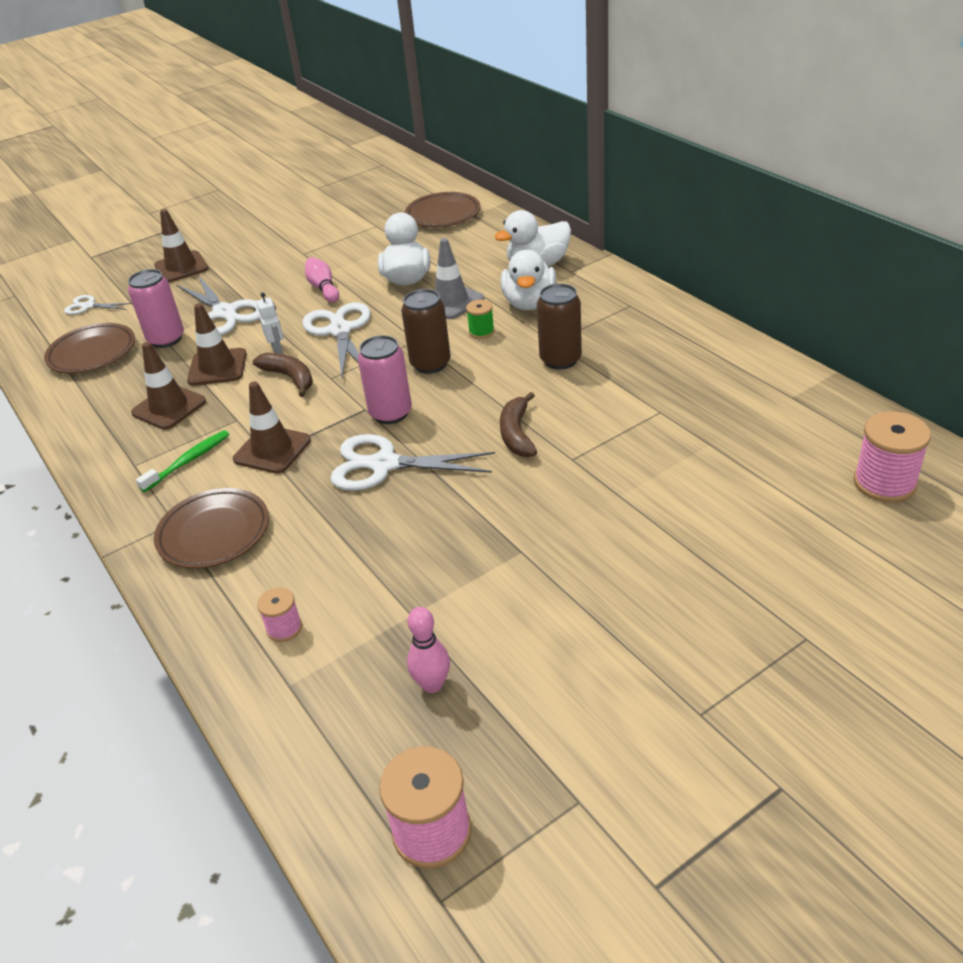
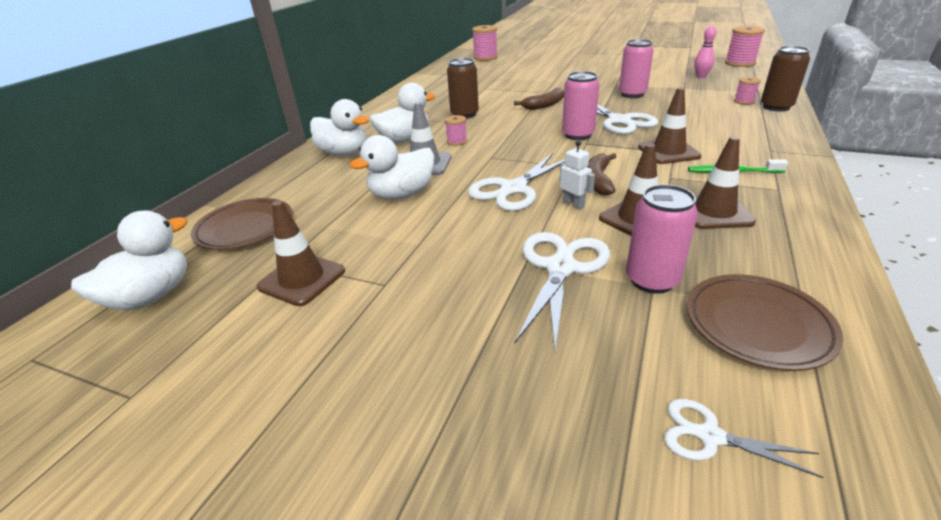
camera: 125 degrees left, 5 degrees down
white scissors [64,295,132,315] -> white scissors turned 135 degrees clockwise [664,399,824,478]
brown traffic cone [154,209,209,282] -> brown traffic cone moved to [256,200,345,306]
brown plate [154,488,269,569] -> none
white robot [256,292,284,354] -> white robot turned 105 degrees clockwise [560,141,595,210]
pink bowling pin [305,257,339,303] -> none
brown can [401,289,451,374] -> brown can moved to [761,46,810,111]
green spool [466,300,495,339] -> pink spool [445,115,467,146]
none -> white duck [71,210,188,310]
none -> pink can [619,39,654,98]

